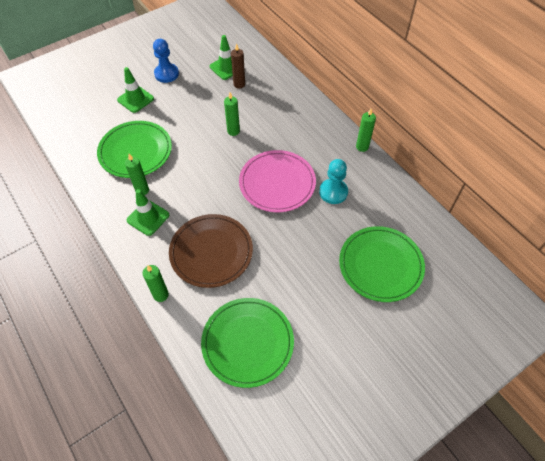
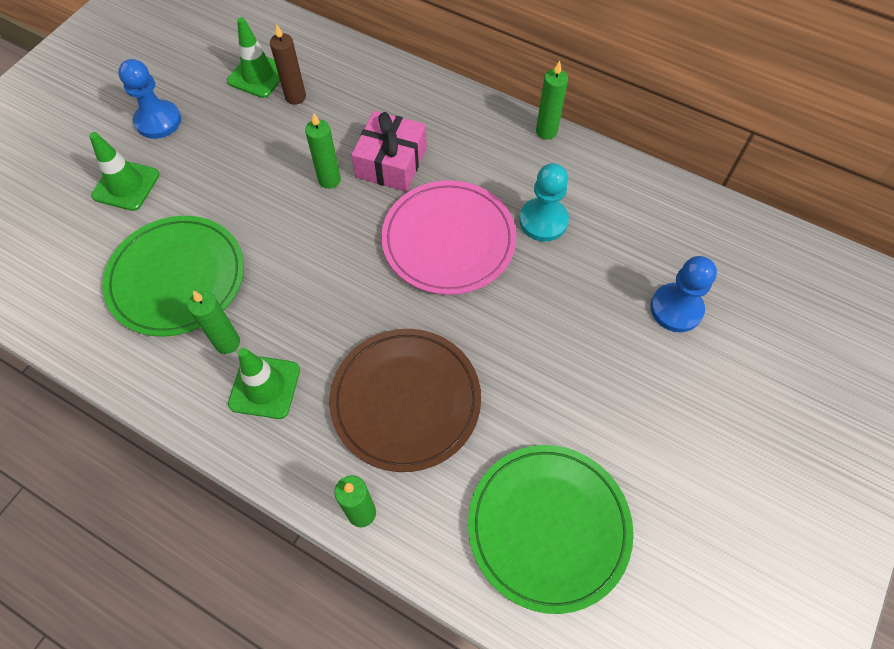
camera: 25 degrees left, 5 degrees up
green plate [339,226,425,302] -> blue pawn [650,256,717,332]
none -> pink gift [351,111,427,192]

